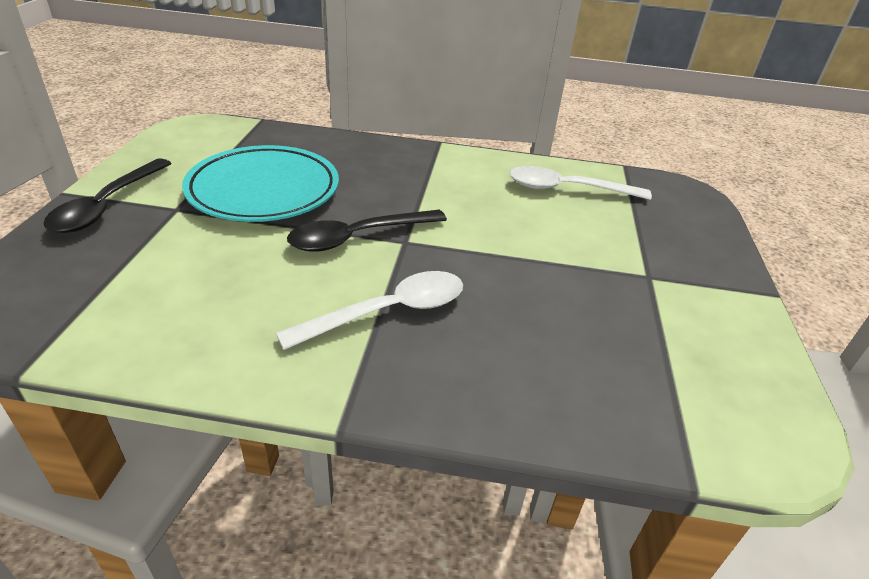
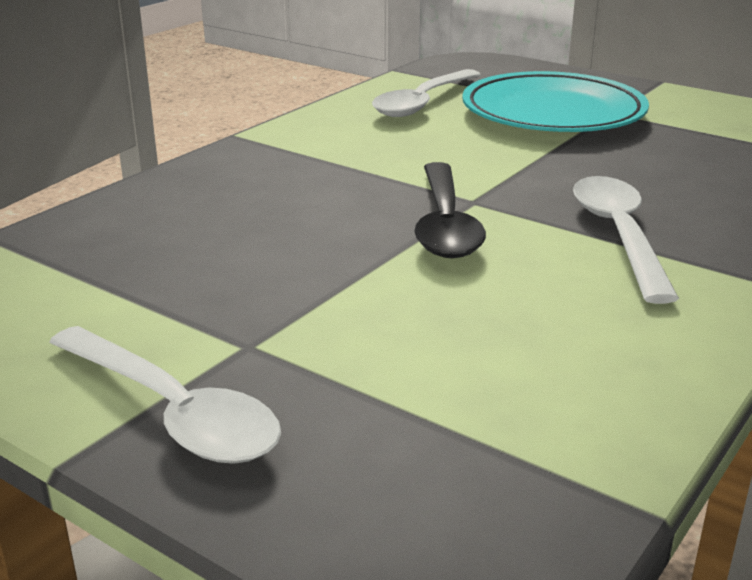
camera: 60 degrees left, 10 degrees down
black spoon [43,158,172,233] -> white spoon [49,326,281,464]
turquoise plate [182,145,339,222] -> turquoise plate moved to [462,71,649,132]

